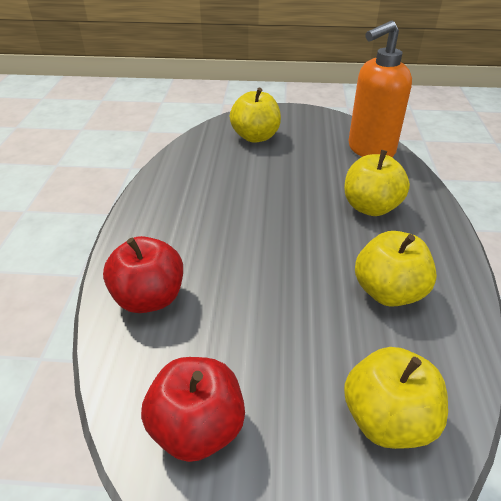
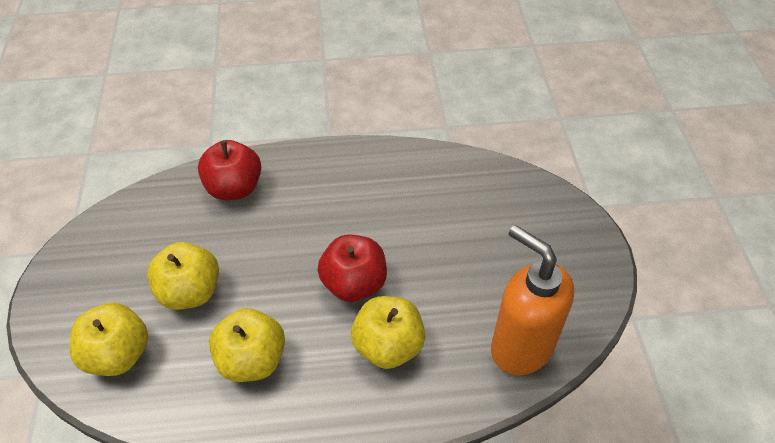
camera: 80 degrees right, 10 degrees up
red apple [141,357,245,462] -> red apple moved to [317,234,387,302]
yellow apple [230,87,281,143] -> yellow apple moved to [147,242,219,310]

